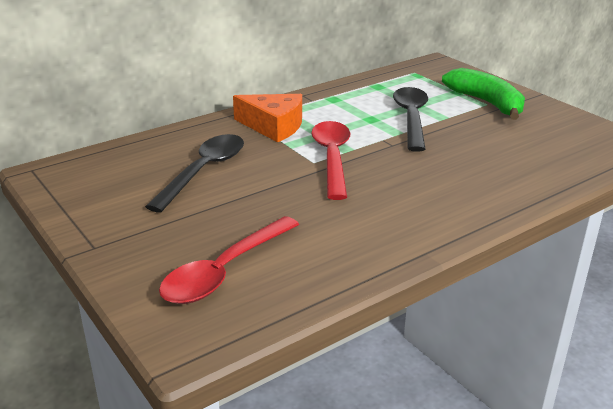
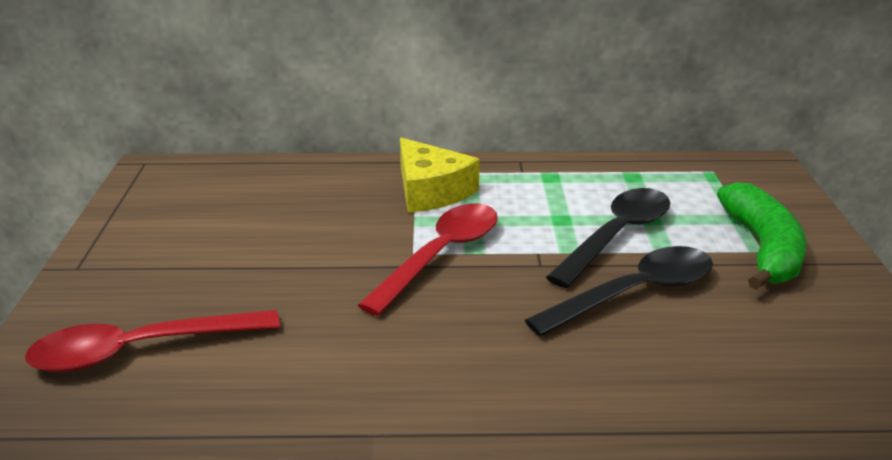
camera: 35 degrees right, 0 degrees up
black spoon [145,134,244,213] -> black spoon moved to [525,246,713,336]
orange cheese [233,94,302,142] -> yellow cheese [400,137,480,213]

